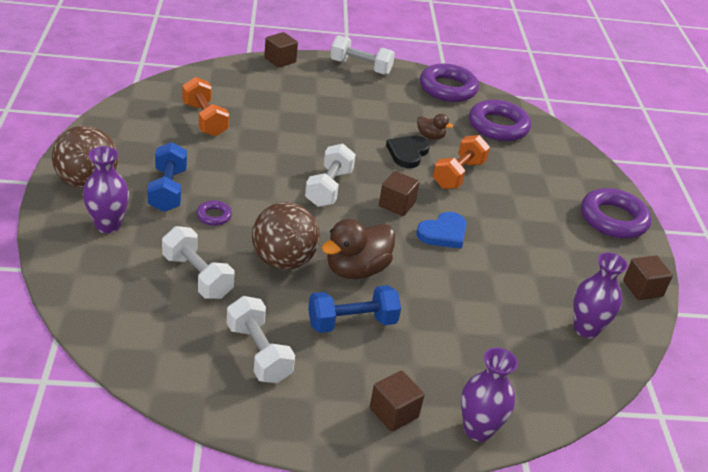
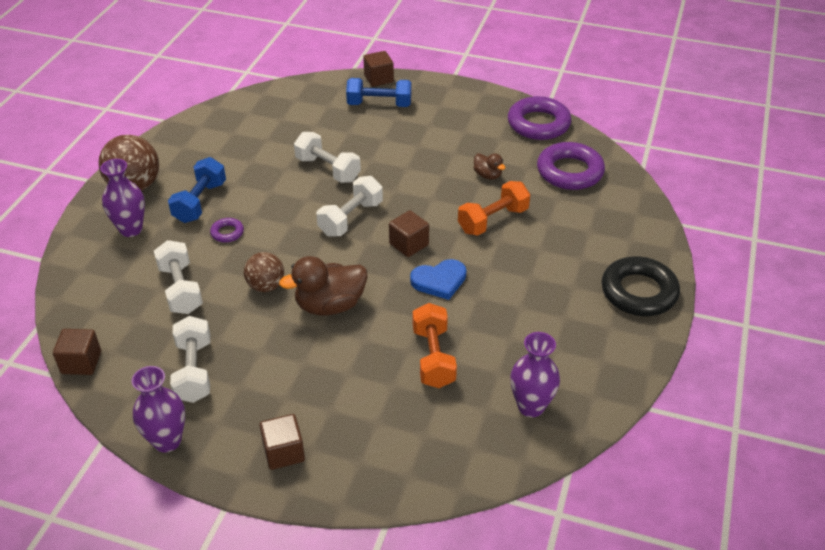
camera: 25 degrees right, 5 degrees up
orange dumbbell [182,77,229,137] -> orange dumbbell moved to [413,303,457,388]
brown ball [252,202,320,270] -> brown ball [244,252,284,292], size x0.62
blue dumbbell [308,285,401,333] -> blue dumbbell moved to [346,78,411,107]
white dumbbell [330,35,395,75] -> white dumbbell moved to [294,132,361,183]
black heart [386,136,430,168] -> none
purple vase [461,348,518,442] -> purple vase moved to [132,366,185,453]
purple ring [581,188,652,239] -> black ring [601,256,680,316]
brown cube [623,256,673,300] -> brown cube moved to [53,329,101,375]

